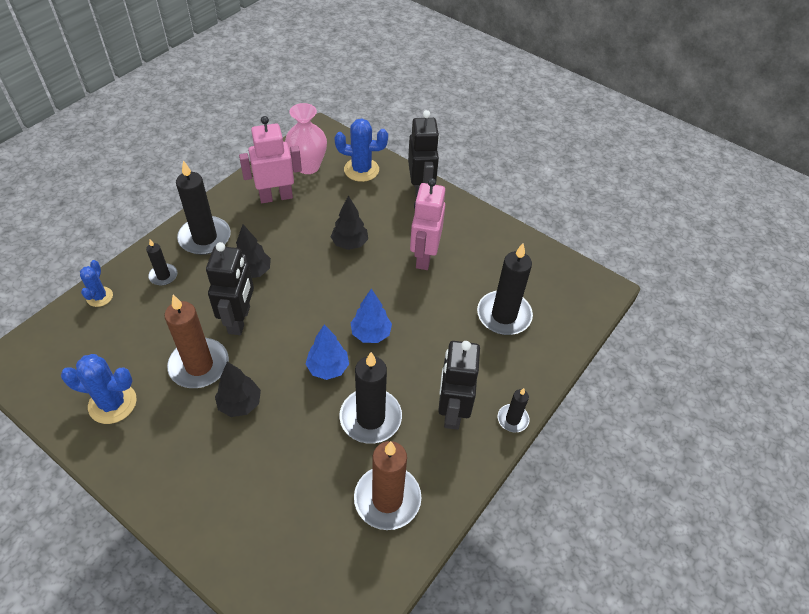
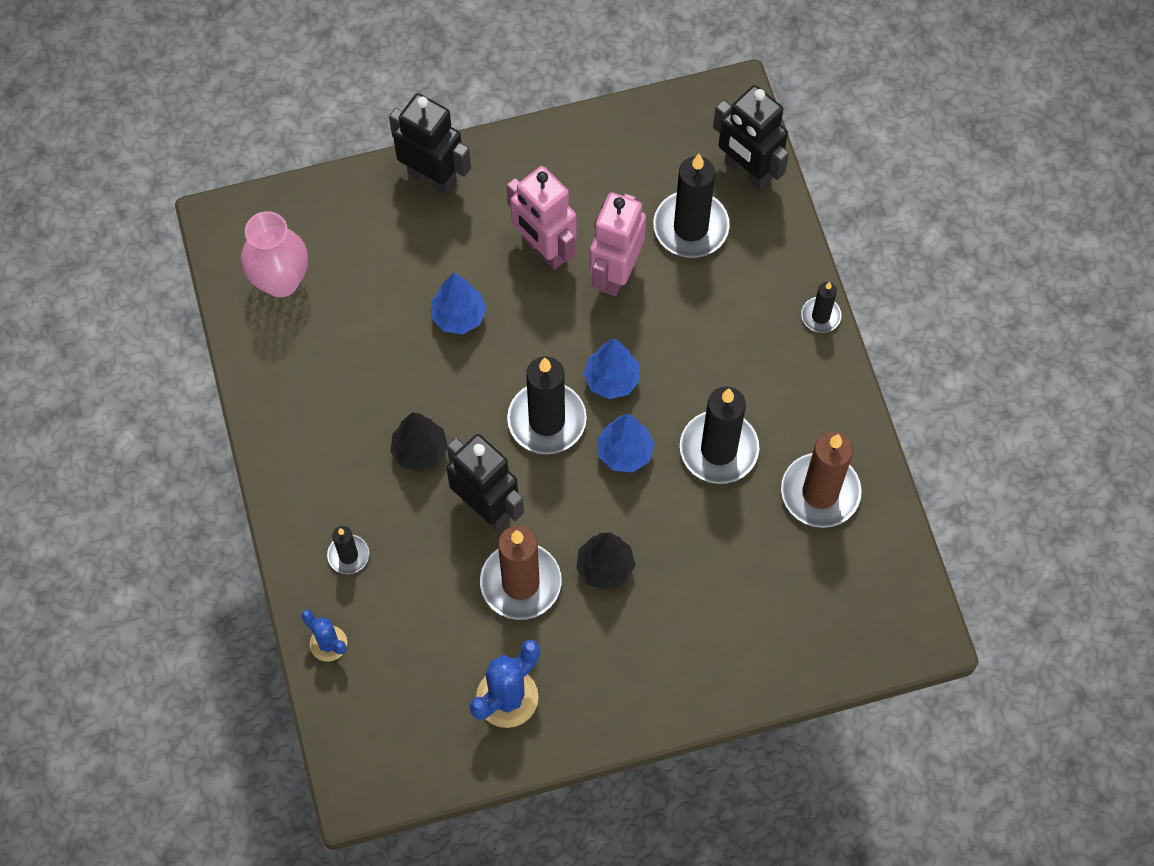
camera: 50 degrees left, 15 degrees up
black candle [176,160,231,255] -> black candle moved to [507,356,587,454]
pink robot [239,116,302,203] -> pink robot moved to [590,192,646,297]
black tree [331,196,368,250] -> blue tree [431,272,487,334]
blue cactus [335,119,388,182] -> none
black robot [438,341,480,430] -> black robot moved to [713,85,789,190]

